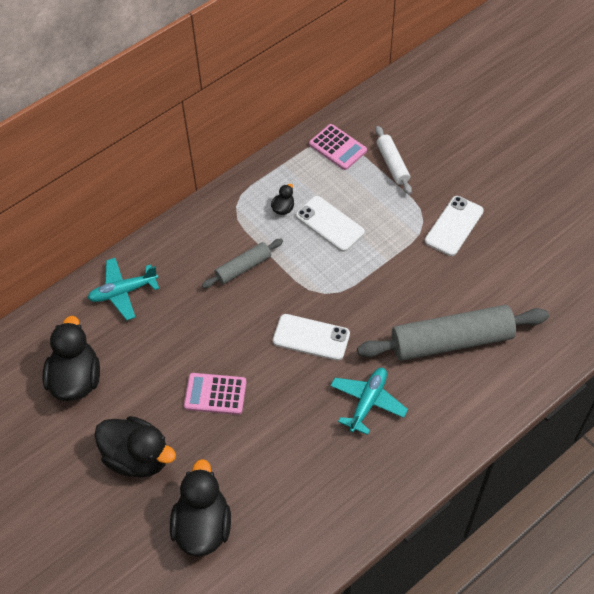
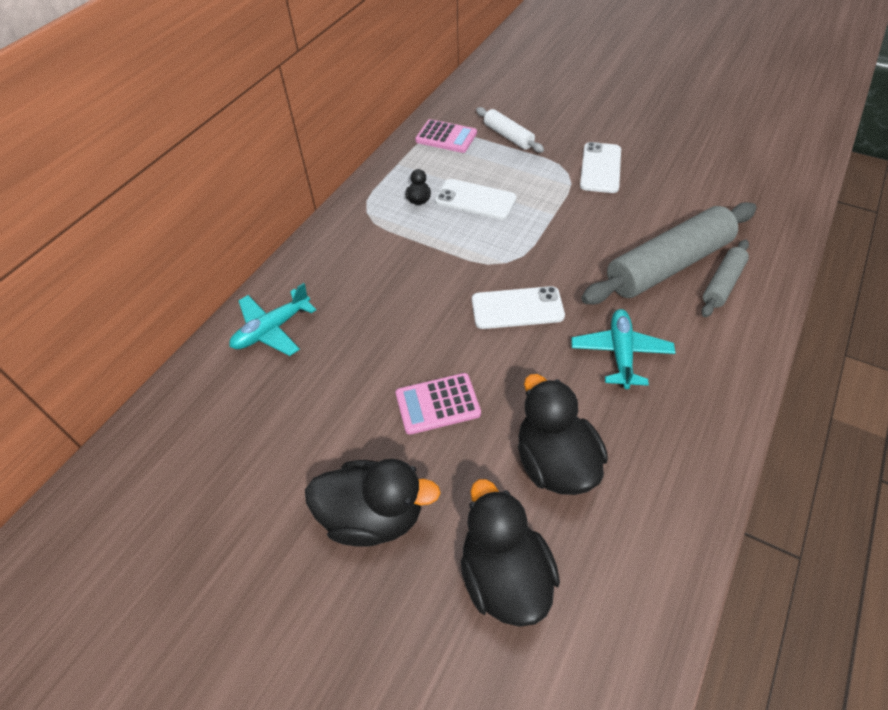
camera: 20 degrees left, 5 degrees down
black duck [42,316,100,401] -> black duck moved to [518,374,608,495]
grey rolling pin [202,239,283,288] -> grey rolling pin moved to [702,240,749,317]

